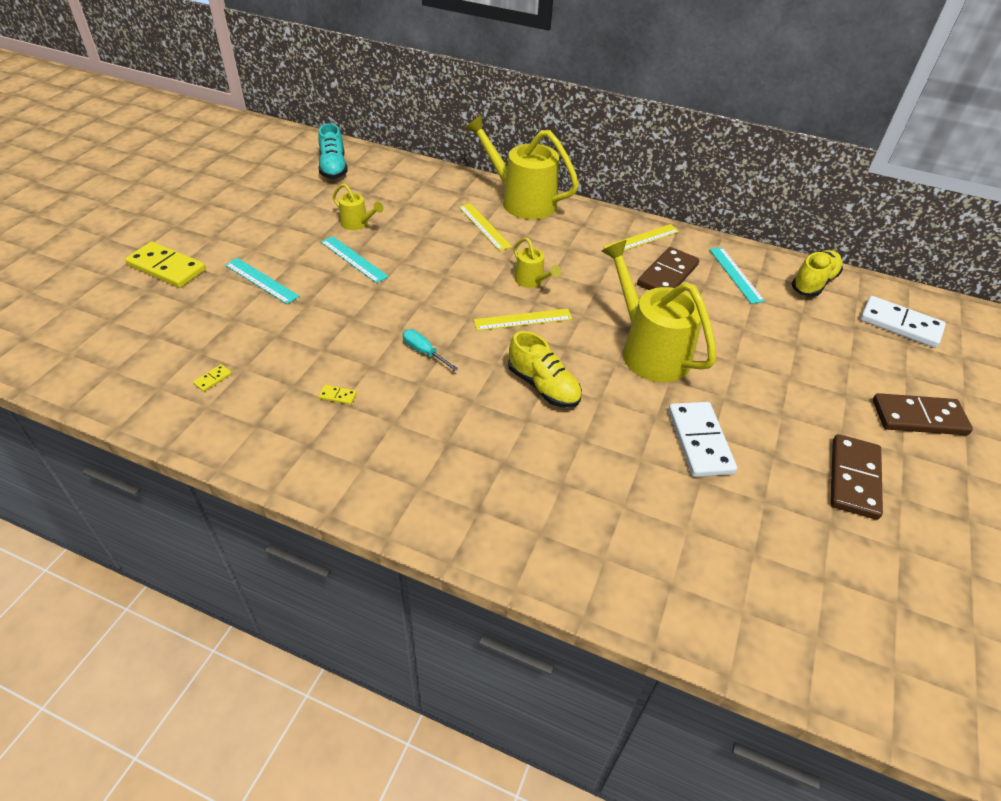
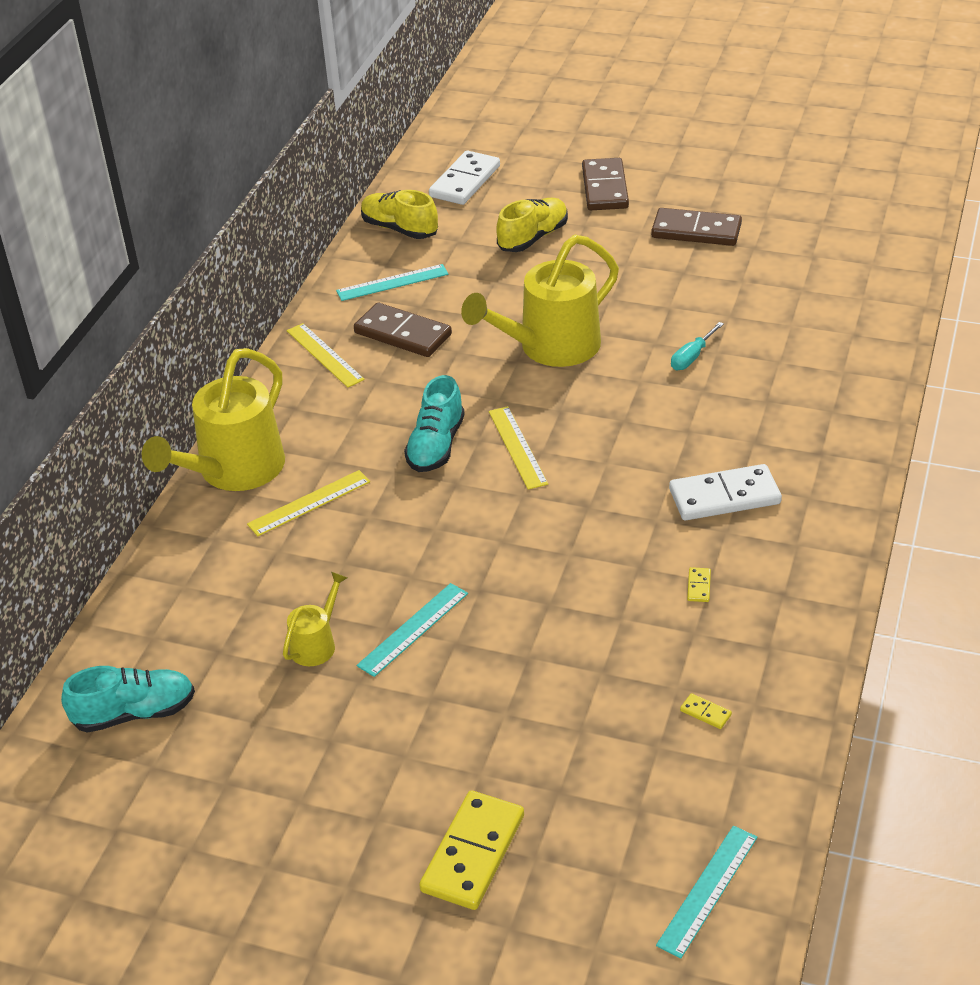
camera: 90 degrees left, 5 degrees down
turquoise ruler [225,258,300,304] -> turquoise ruler moved to [656,825,757,959]
turquoise screwdriver [403,329,458,371] -> turquoise screwdriver moved to [671,322,724,370]
yellow shoe [508,331,582,408] -> yellow shoe moved to [496,198,568,252]
yellow watering can [513,238,561,288] -> turquoise shoe [404,375,465,472]
white domino [668,402,737,477] -> white domino moved to [669,464,782,520]

